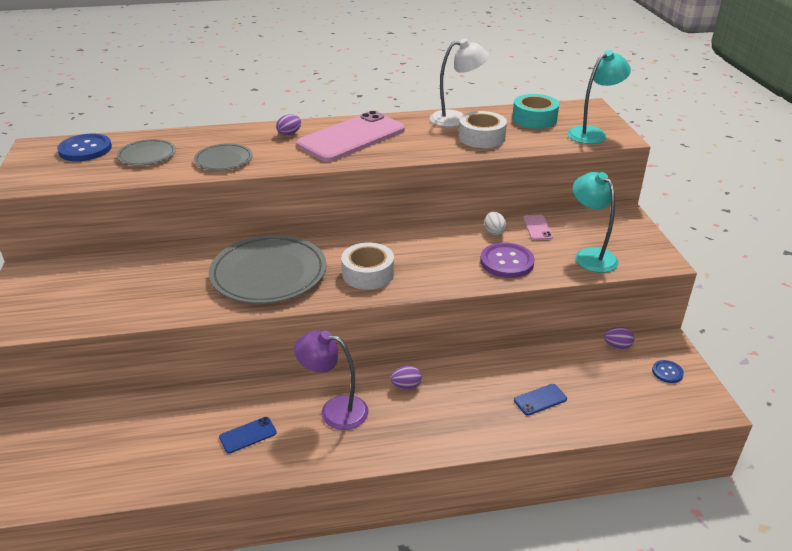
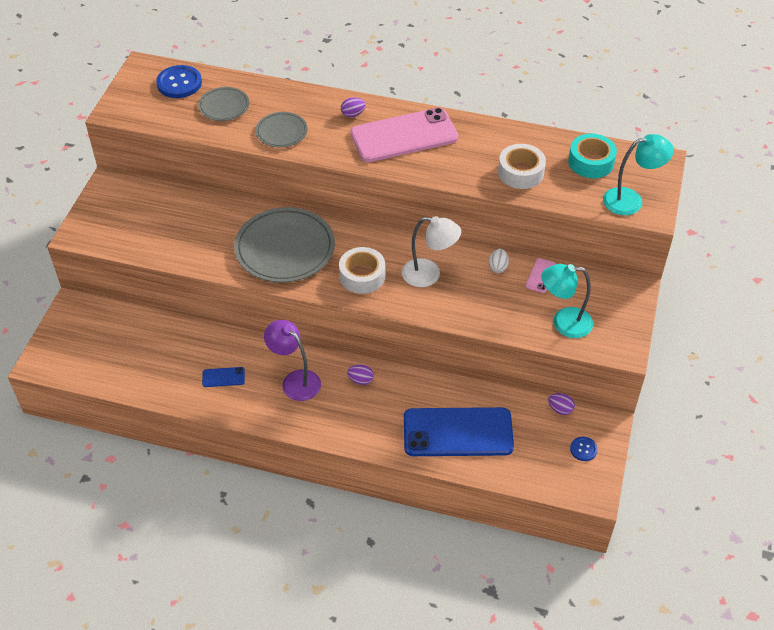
camera: 25 degrees right, 15 degrees up
white lamp [430,39,489,127] -> white lamp moved to [402,216,461,287]
purple button [480,242,535,278] -> none
blue phone [514,384,567,415] -> blue phone [404,407,514,456], size x2.49
turquoise lamp [573,172,619,273] -> turquoise lamp turned 90 degrees counterclockwise [542,264,593,338]

